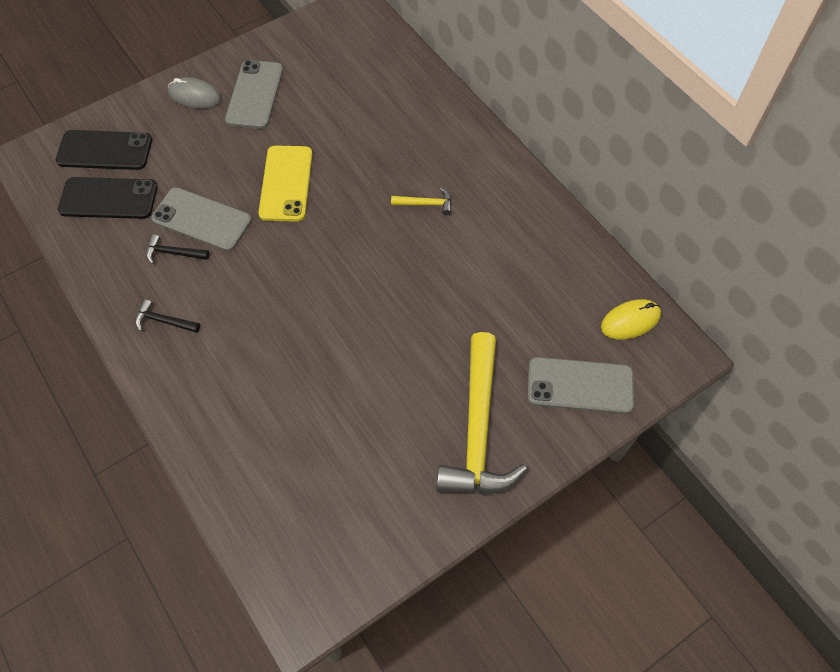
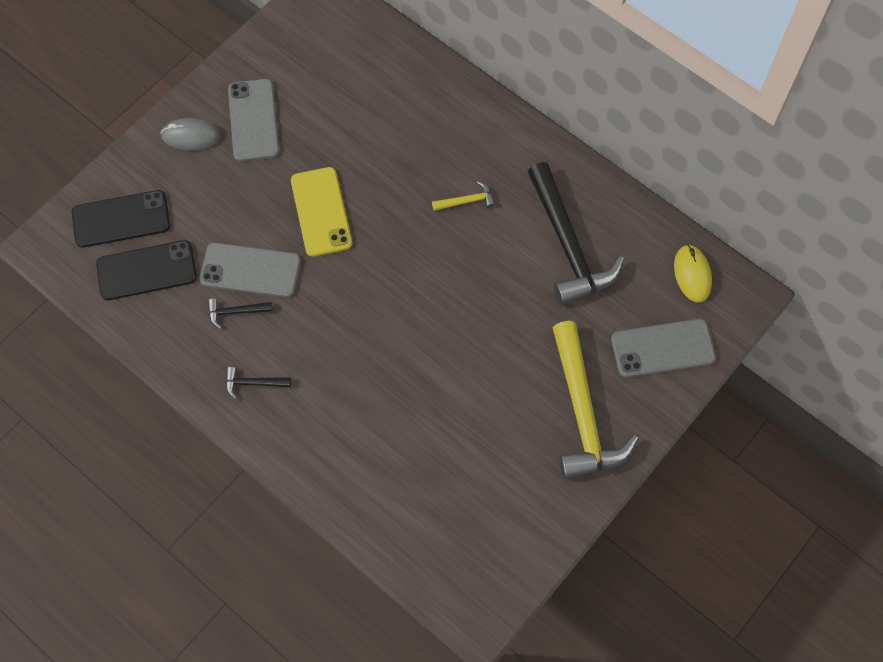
camera: 15 degrees left, 5 degrees up
yellow mouse [601,299,661,340] -> yellow mouse turned 60 degrees counterclockwise [674,244,712,303]
none -> black hammer [528,162,624,305]

